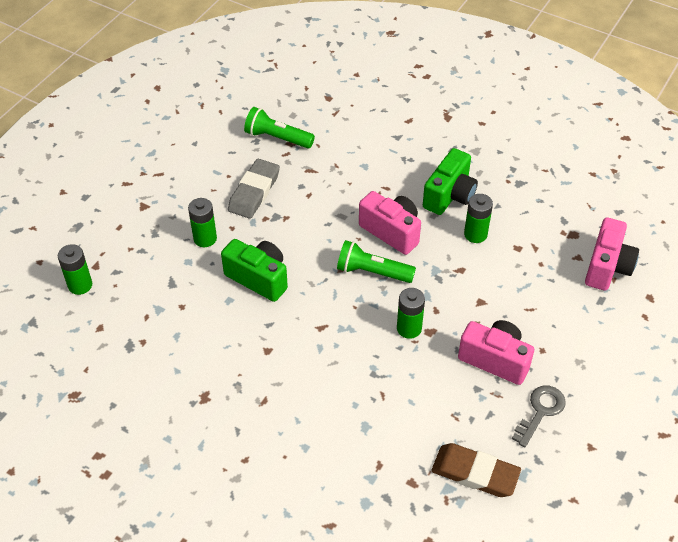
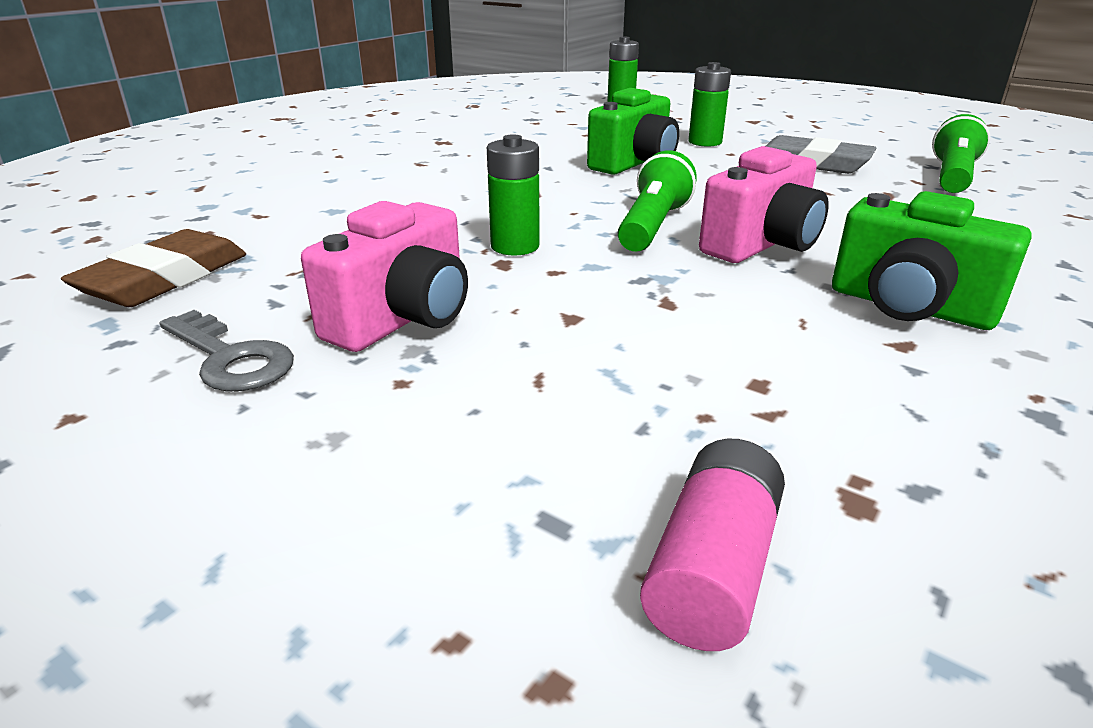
camera: 95 degrees right, 20 degrees down
green battery [464,194,493,243] -> none
pink camera [585,217,639,291] -> pink battery [640,438,785,651]

